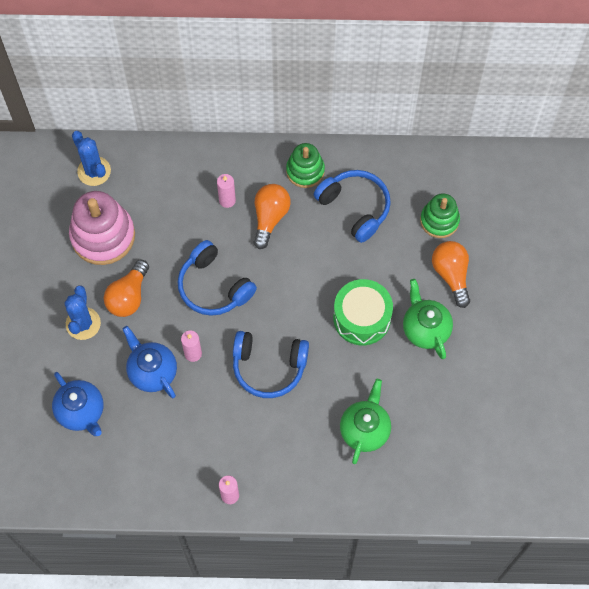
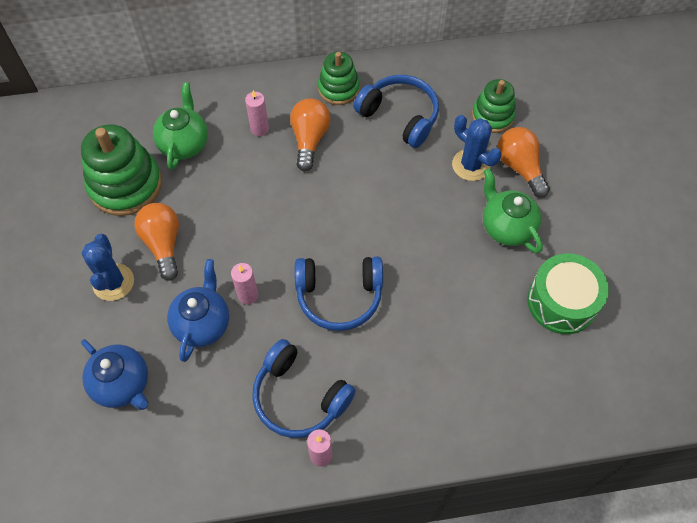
camera: 10 degrees left, 5 degrees down
pink stacking toy [69,191,135,265] -> green stacking toy [81,124,162,216]
blue cactus [72,131,111,186] -> blue cactus moved to [452,115,502,181]
orange light bulb [104,260,149,317] -> orange light bulb turned 150 degrees clockwise [134,203,179,281]
blue teapot [123,326,177,398] -> blue teapot turned 60 degrees clockwise [167,259,229,362]
blue headphones [178,240,257,316] -> blue headphones moved to [252,339,356,438]
green drum [333,279,393,345] -> green drum moved to [527,253,609,334]
green teapot [340,379,391,464] -> green teapot moved to [153,82,208,170]

